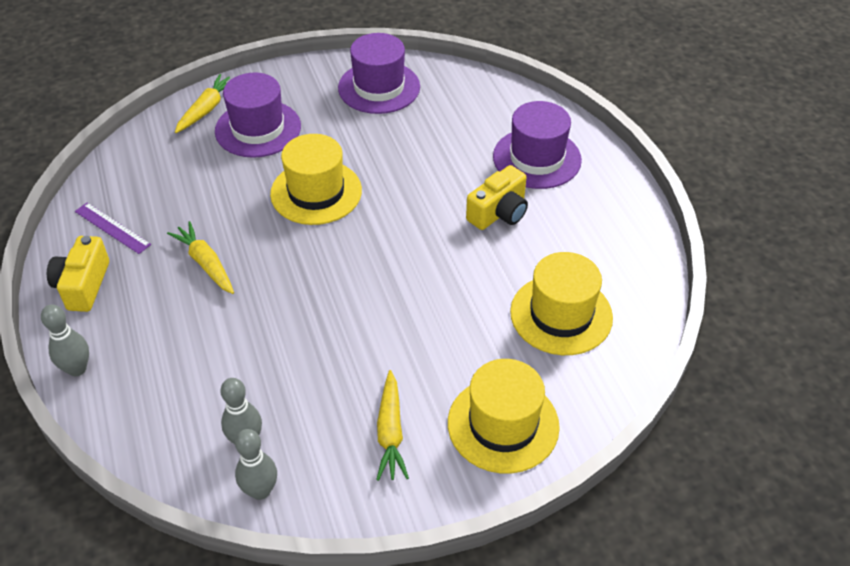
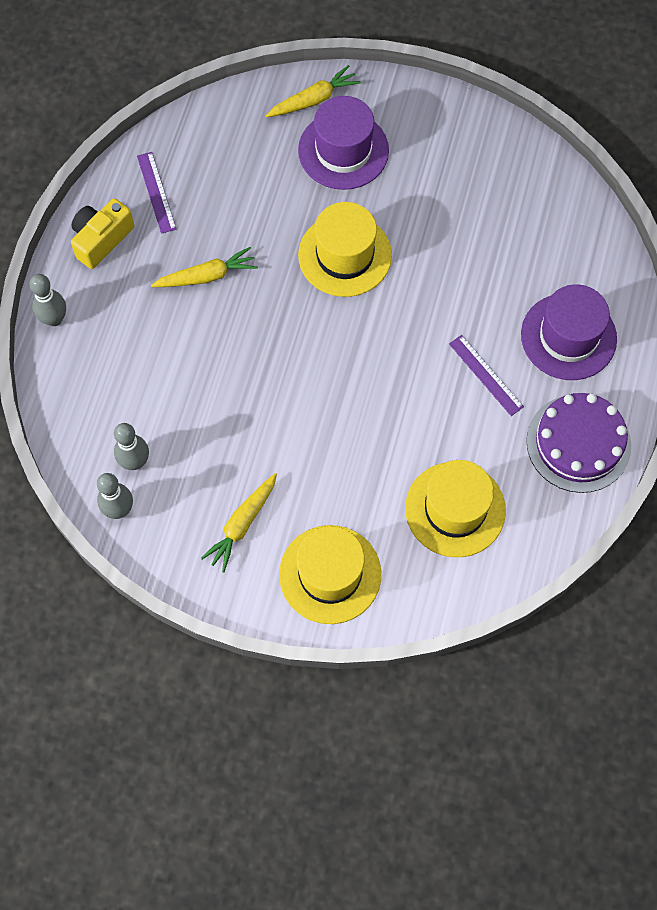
camera: 35 degrees right, 20 degrees up
yellow carrot [167,221,234,294] -> yellow carrot turned 75 degrees clockwise [151,247,258,287]
purple hat [338,33,420,114] -> none
yellow camera [466,165,528,230] -> purple ruler [449,335,524,416]
none -> purple cake [526,393,631,493]

